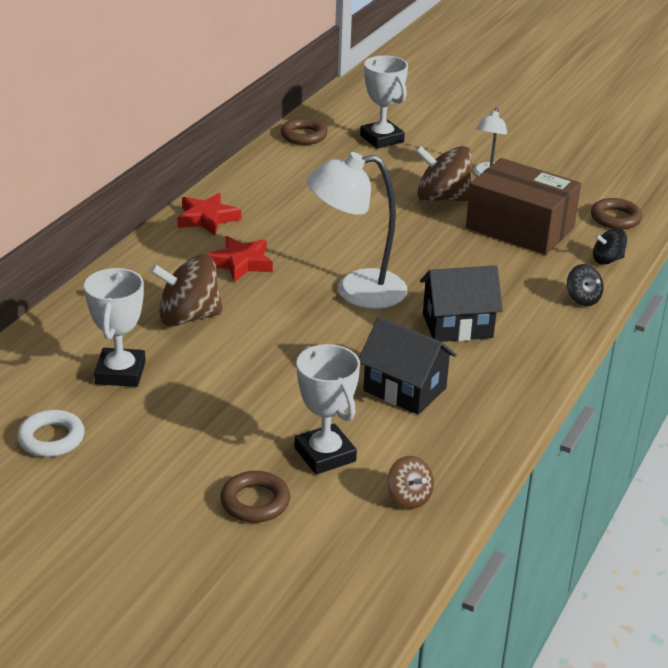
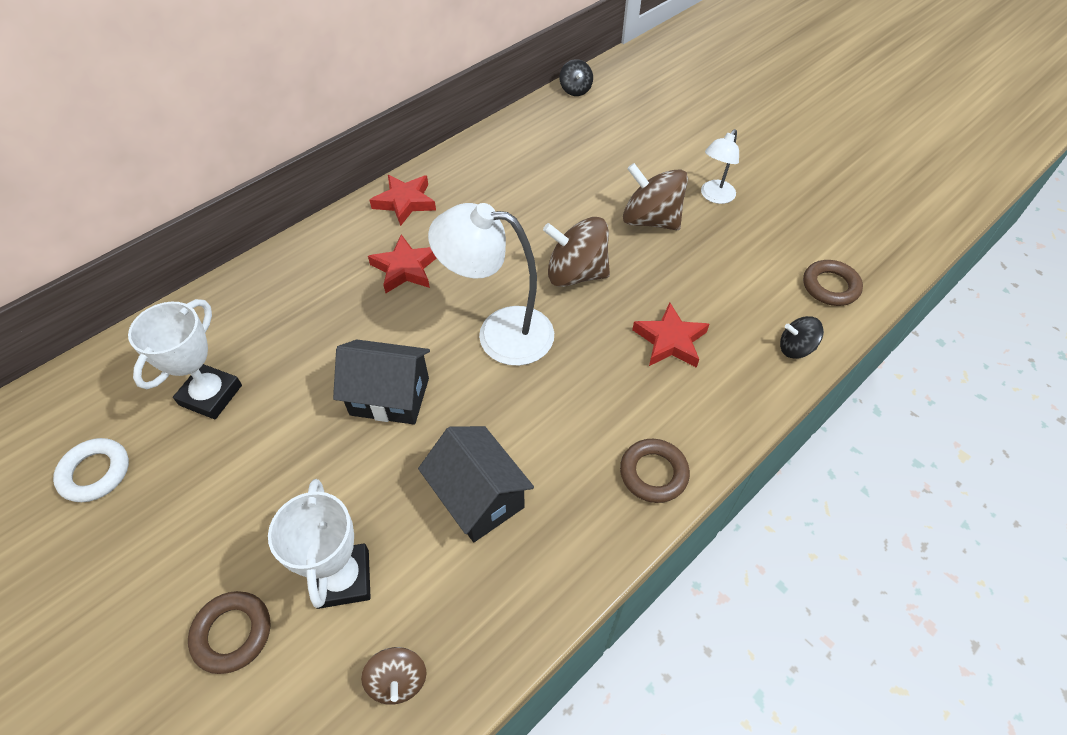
camera: 20 degrees right, 20 degrees up
brown spinning top [150,254,223,327] -> brown spinning top moved to [543,217,610,287]
brown ring [281,118,327,145] -> brown ring moved to [620,439,690,503]
white trophy [360,55,408,149] -> none
black house [420,265,503,342] -> black house moved to [333,340,430,425]
brown box [466,158,581,255] -> none
black spinning top [567,264,603,306] -> black spinning top moved to [560,59,593,96]
none -> red star [632,302,709,368]

